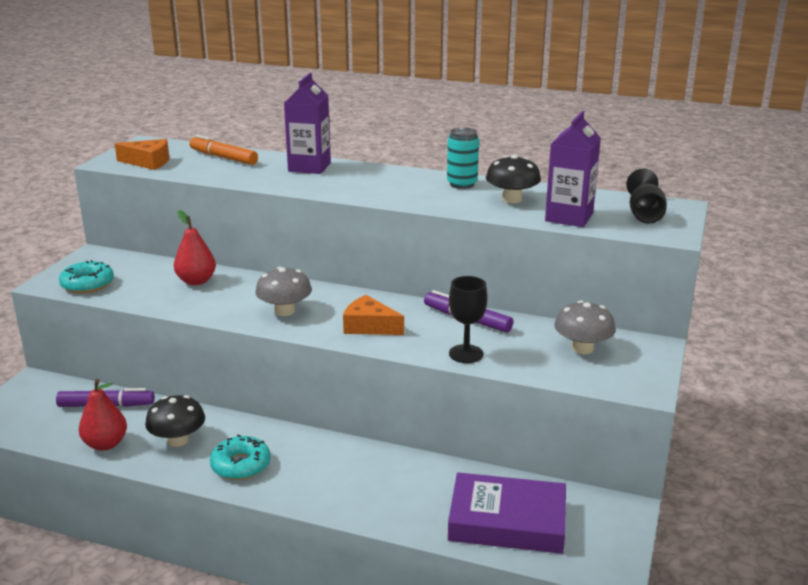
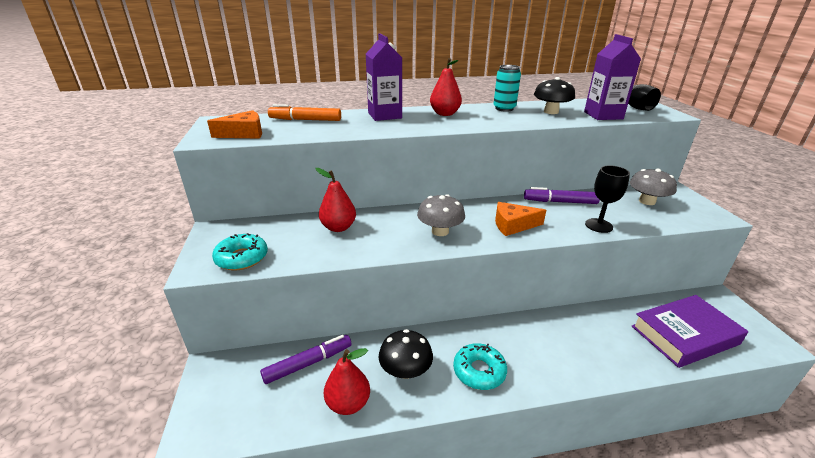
camera: 30 degrees left, 5 degrees up
none -> red pear [430,58,462,116]

